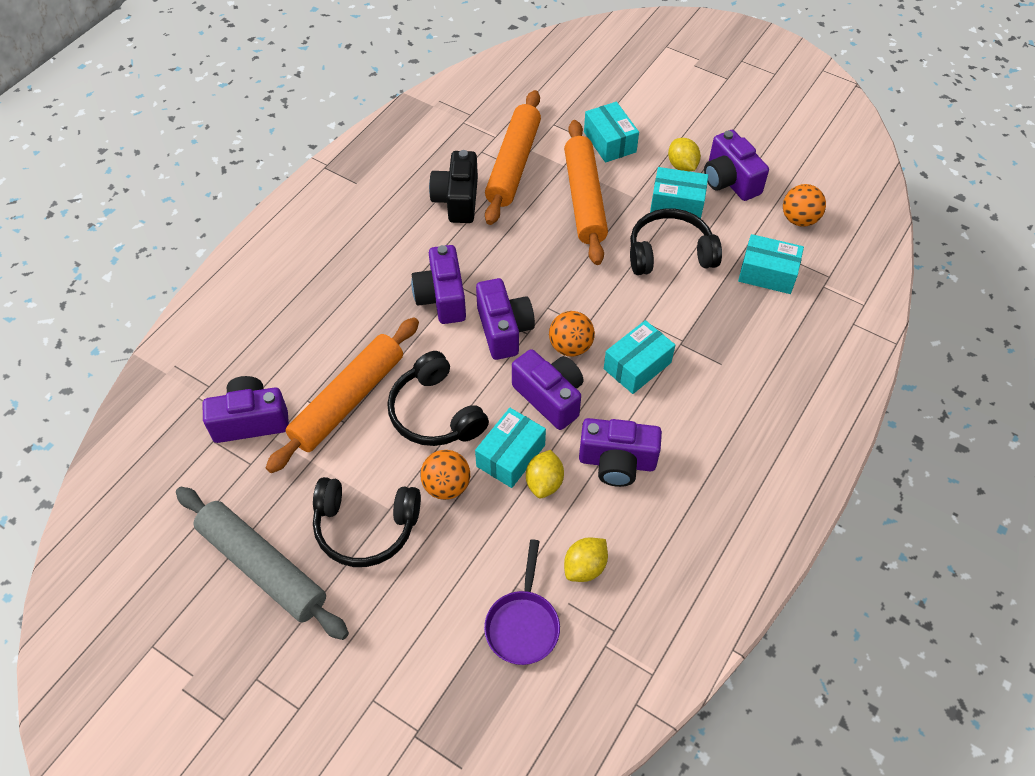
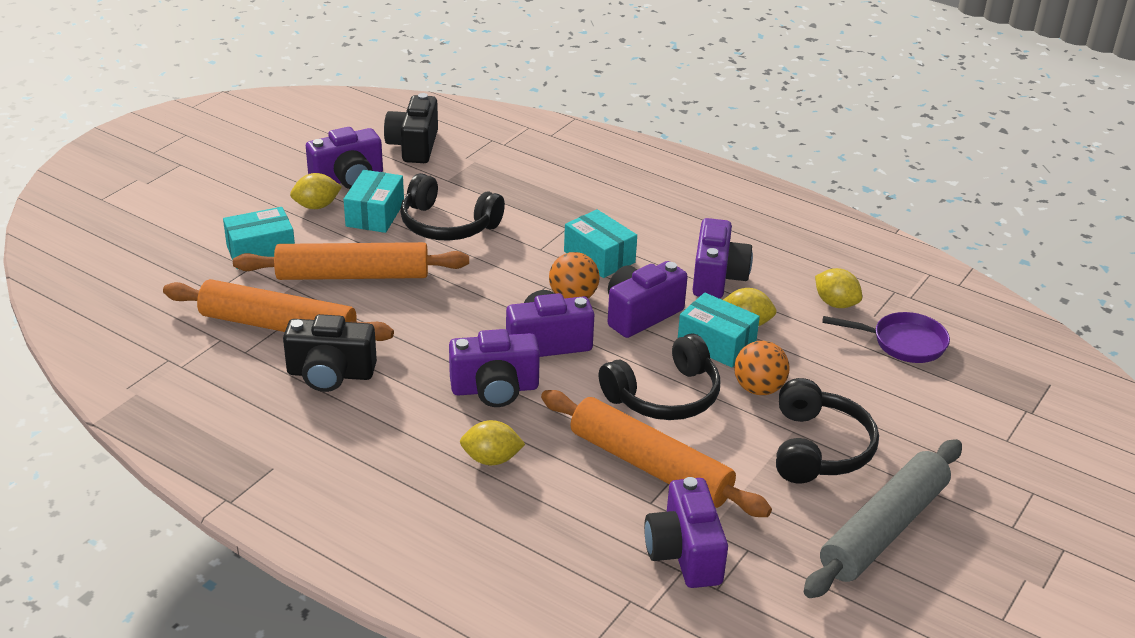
camera: 90 degrees left, 20 degrees down
black headphones [630,209,722,275] -> black headphones turned 60 degrees counterclockwise [400,173,505,241]
turquoise box [738,234,804,294] -> none
orange ball [783,184,826,227] -> black camera [384,93,438,163]
none -> yellow lemon [460,420,525,465]

